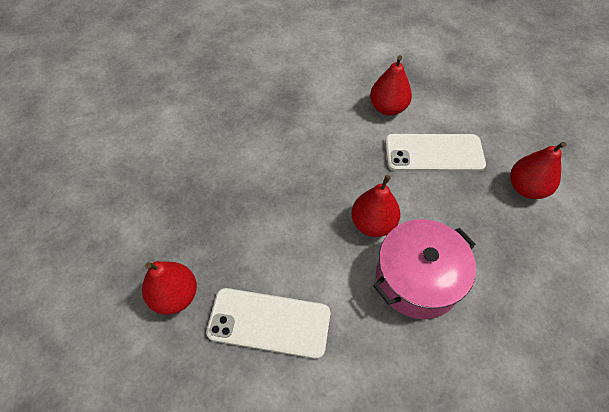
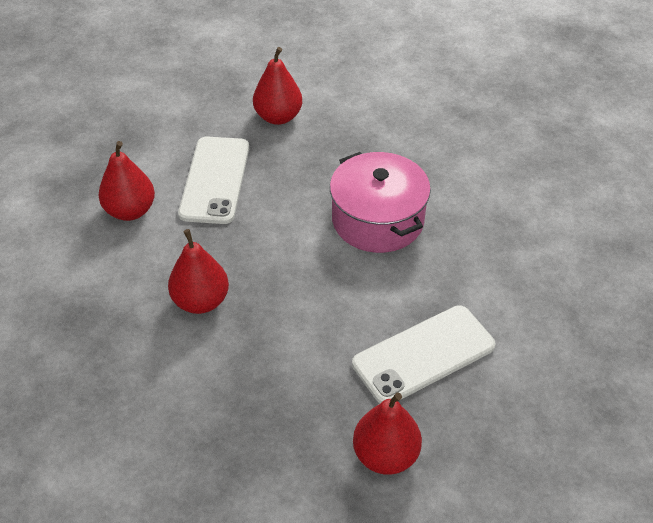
camera: 85 degrees left, 10 degrees down
white phone [206,288,330,359] -> white phone turned 45 degrees clockwise [352,305,495,403]
red pear [351,175,400,237] -> red pear moved to [168,229,229,314]

